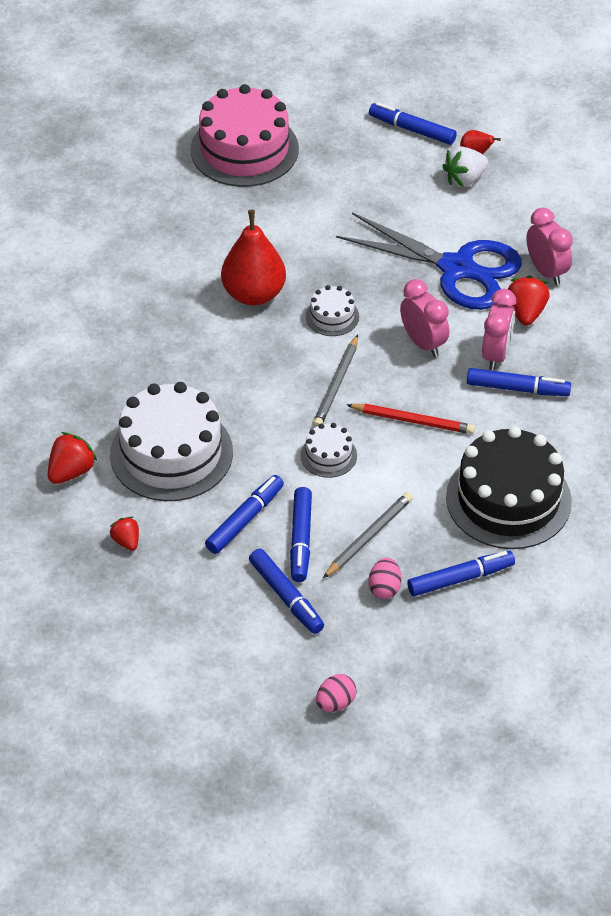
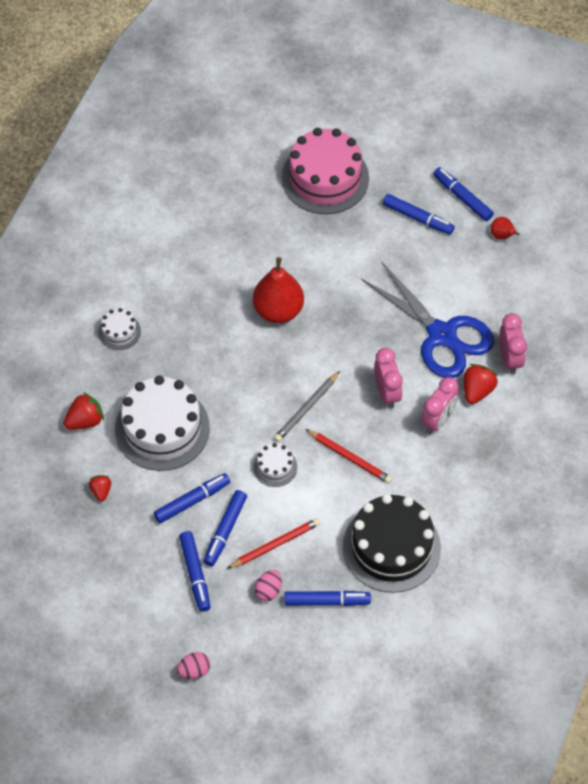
camera: 20 degrees right, 10 degrees up
white cake [306,285,359,336] -> white cake moved to [98,308,141,350]
grey pencil [323,492,413,578] -> red pencil [227,518,320,569]
white strawberry [442,146,488,187] -> none
blue marker [467,368,571,396] -> blue marker moved to [383,194,455,235]

